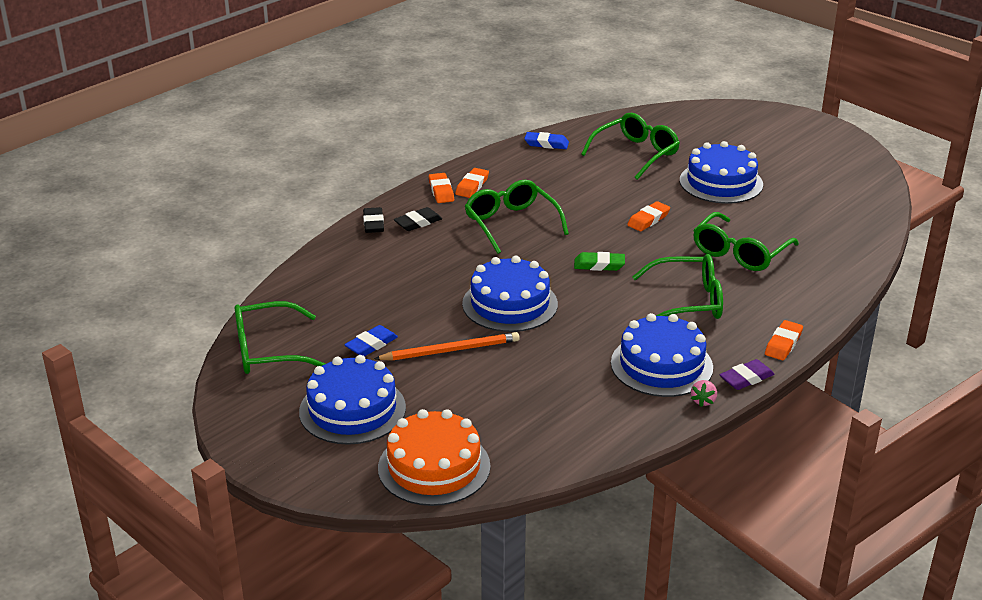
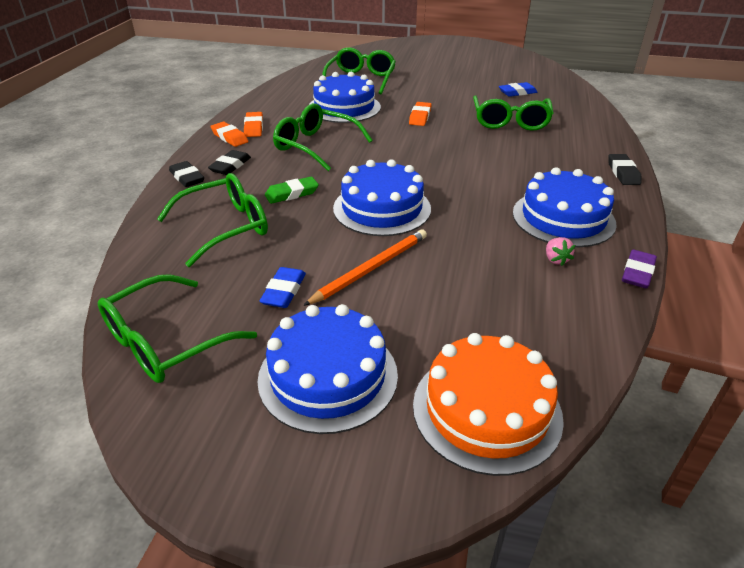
camera: 30 degrees left, 5 degrees up
blue eraser [524,132,569,149] -> blue eraser moved to [499,82,537,97]
green eraser [574,252,625,271] -> green eraser moved to [265,177,319,204]
green glasses [632,254,723,319] -> green glasses moved to [157,173,268,267]
blue cake [680,141,763,204] -> blue cake moved to [310,72,381,123]
pink strawberry [691,380,717,407] -> pink strawberry moved to [546,237,575,266]
purple eraser [719,359,775,390] -> purple eraser moved to [622,250,657,288]
orange eraser [765,320,803,361] -> black eraser [608,154,641,185]

